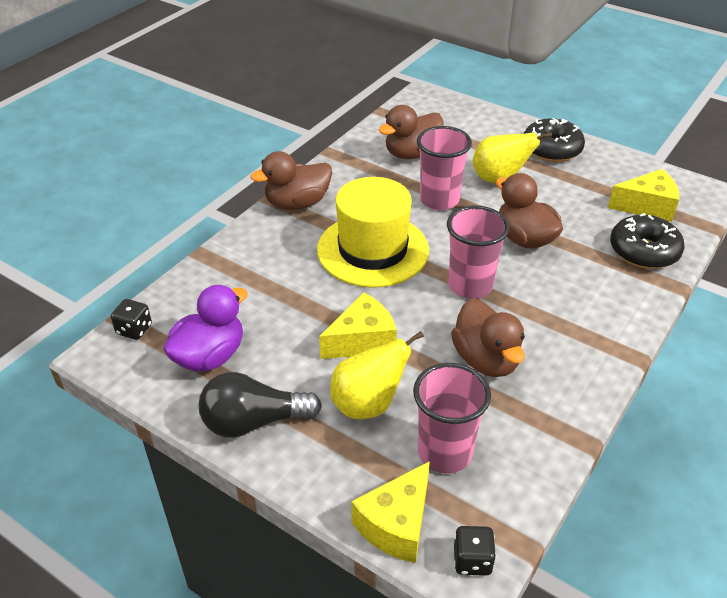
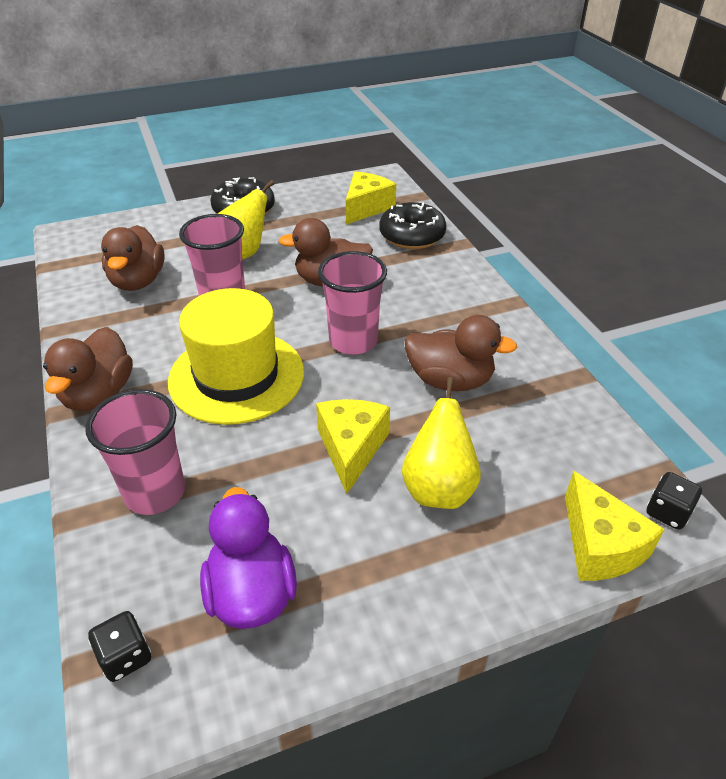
camera: 55 degrees left, 0 degrees up
black light bulb [199,372,322,438] -> none
pink cup [413,363,491,473] -> pink cup moved to [85,389,185,515]

